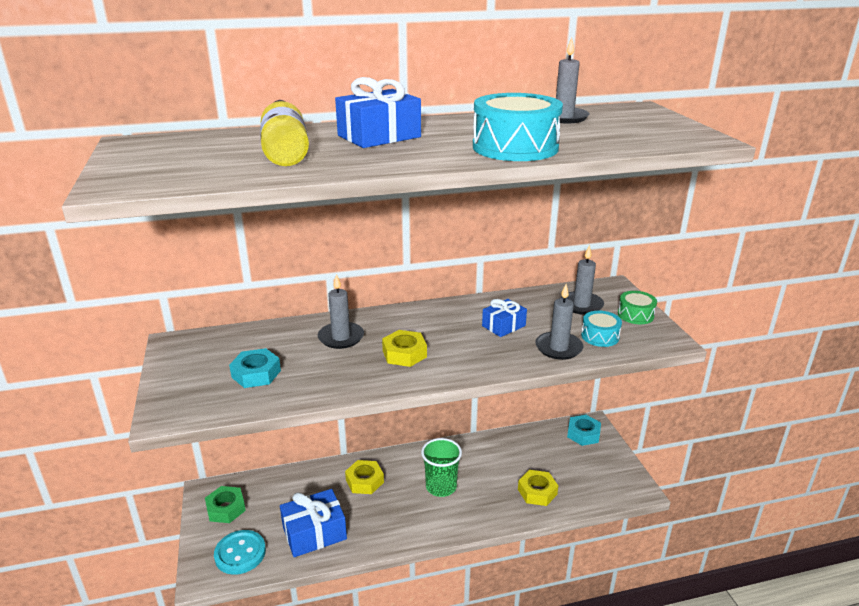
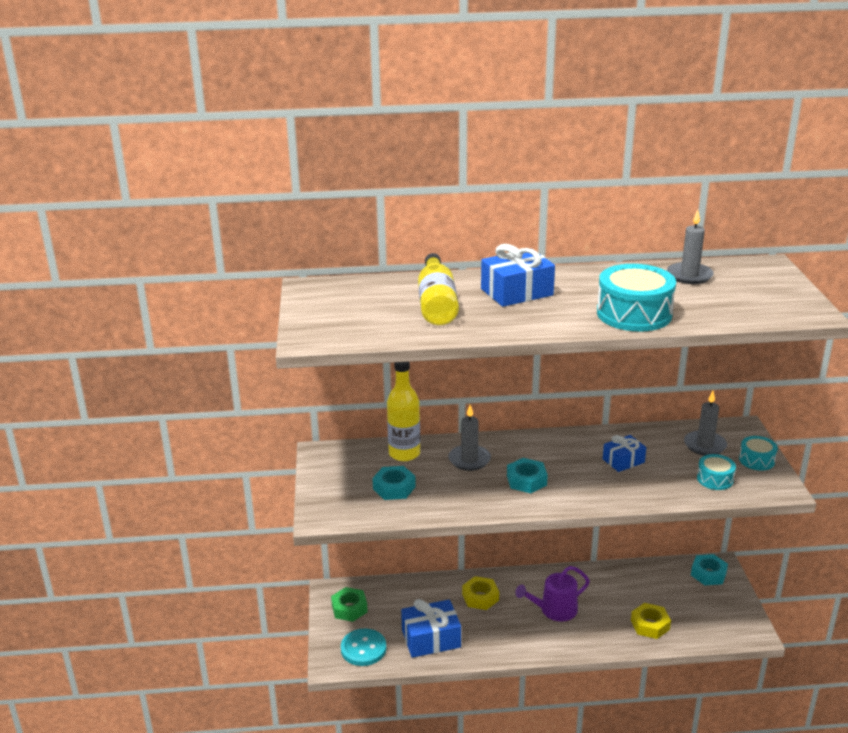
camera: 10 degrees right, 0 degrees up
yellow nut [382,330,427,367] -> turquoise nut [507,458,548,493]
green cup [421,438,462,497] -> purple watering can [515,566,590,622]
grey candle [536,284,583,360] -> none
green drum [618,291,657,324] -> turquoise drum [739,436,778,471]
none -> yellow bottle [387,362,420,461]

